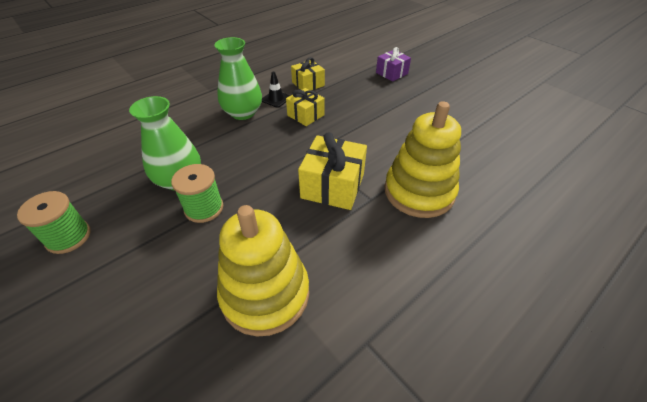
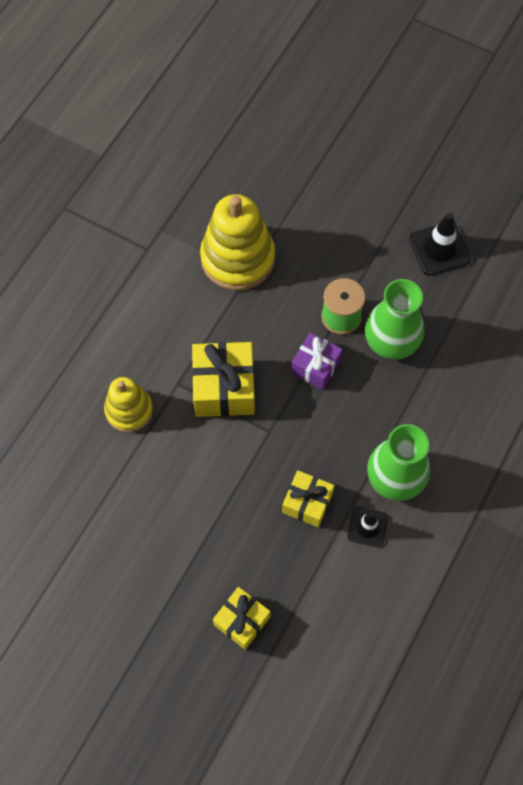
camera: 160 degrees right, 20 degrees up
green spool [17,191,91,254] -> black traffic cone [409,213,471,276]
yellow gift [291,57,325,90] -> yellow gift moved to [213,587,270,650]
purple gift [376,47,411,82] -> purple gift moved to [291,333,342,390]
yellow stacking toy [385,101,461,218] -> yellow stacking toy [104,377,153,432], size x0.61

